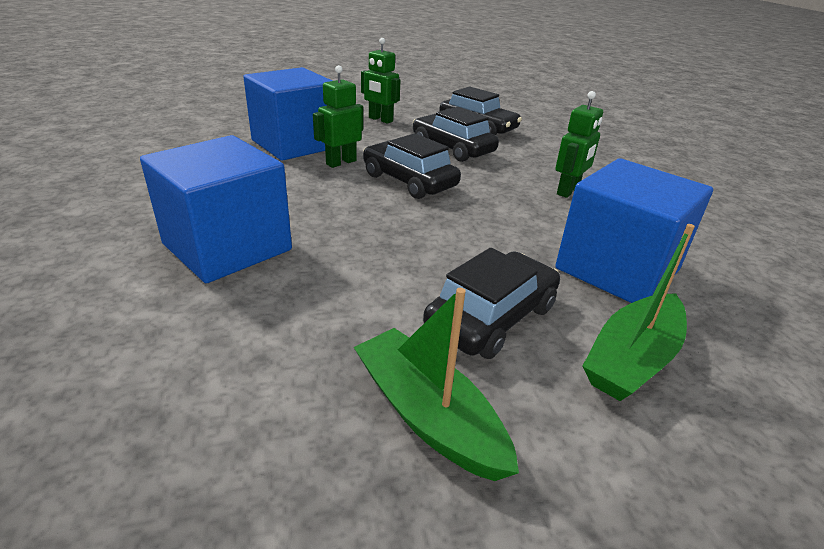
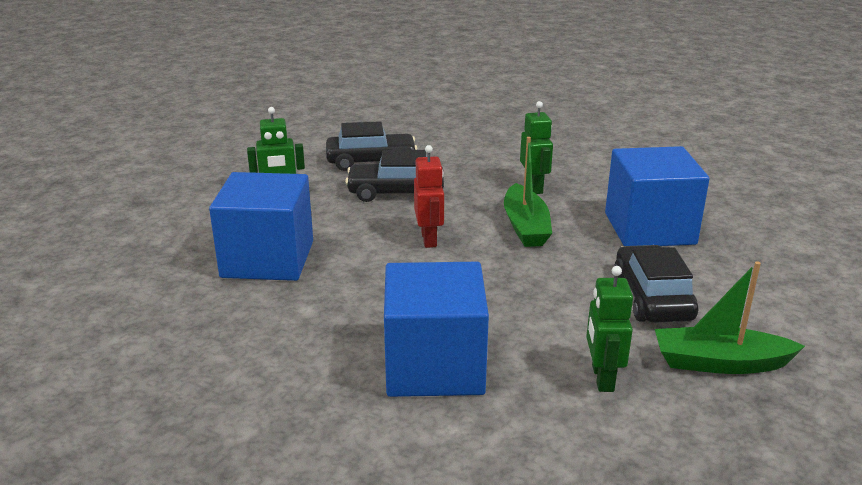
camera: 45 degrees left, 5 degrees down
green robot [313,65,363,168] -> green robot moved to [586,266,633,392]
black car [363,133,461,199] -> red robot [414,145,444,248]
green boat [583,224,695,401] -> green boat moved to [504,137,552,247]

